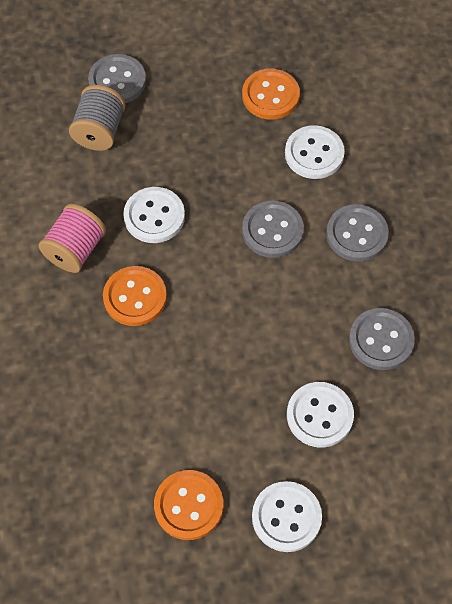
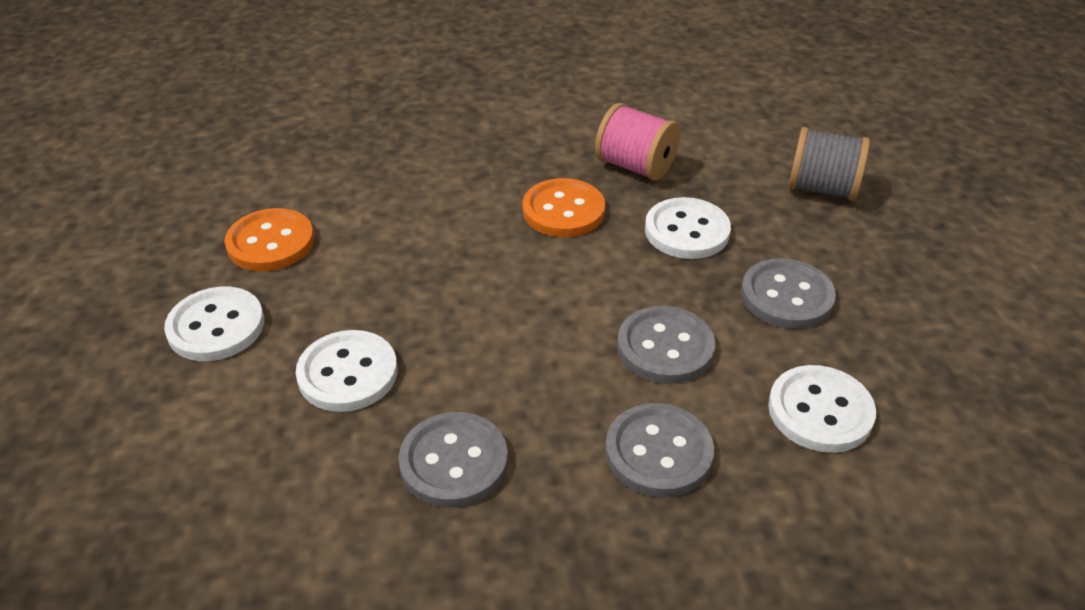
camera: 95 degrees right, 20 degrees down
grey button [88,54,146,103] -> grey button moved to [741,258,836,329]
orange button [242,69,300,120] -> none

